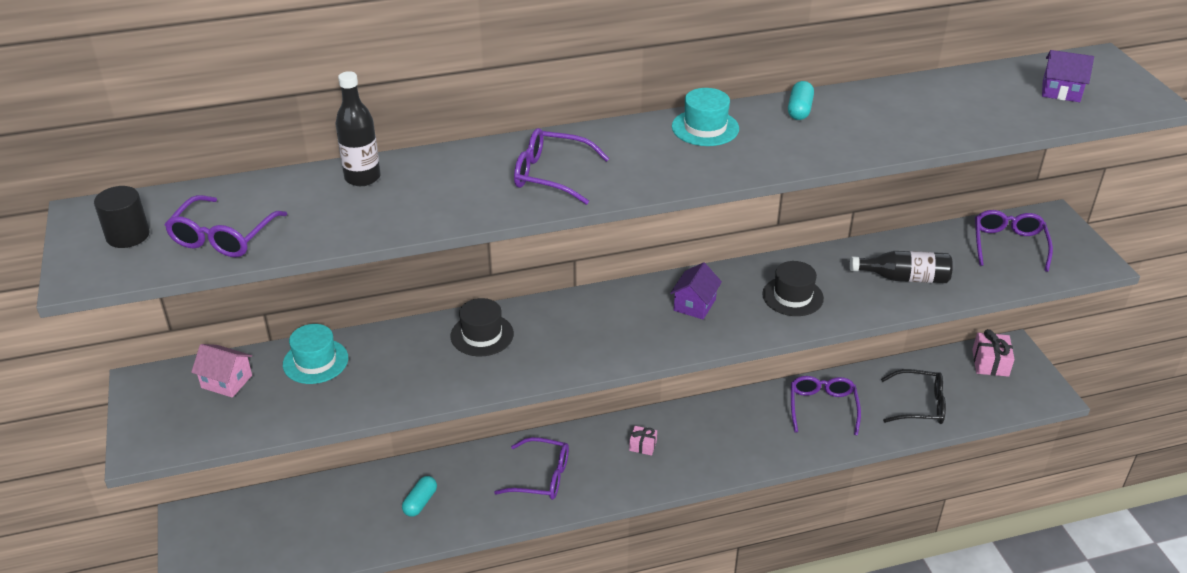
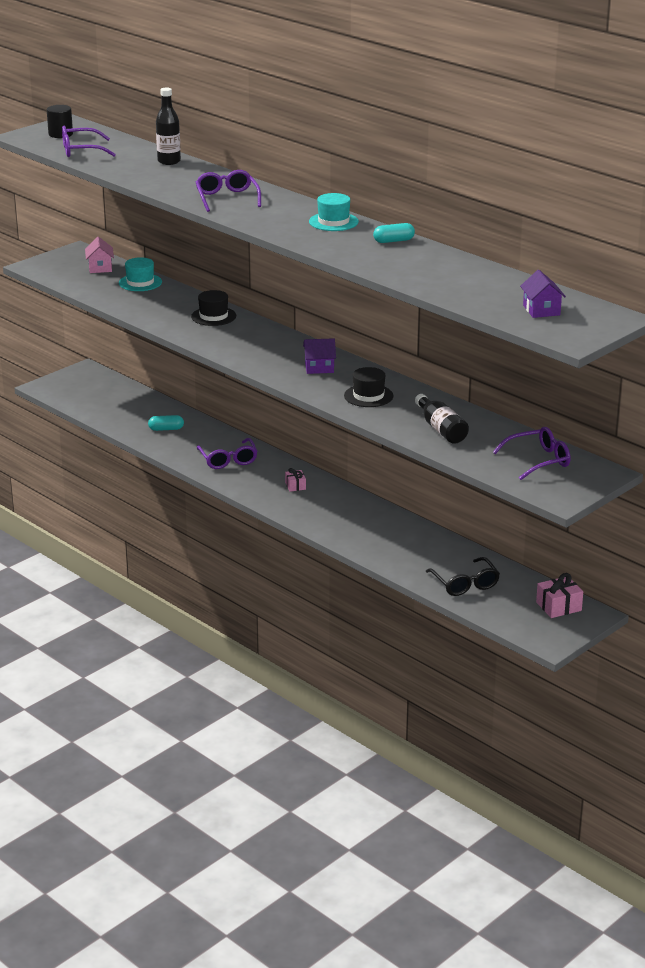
camera: 60 degrees right, 10 degrees down
purple glasses [791,376,861,435] -> none

